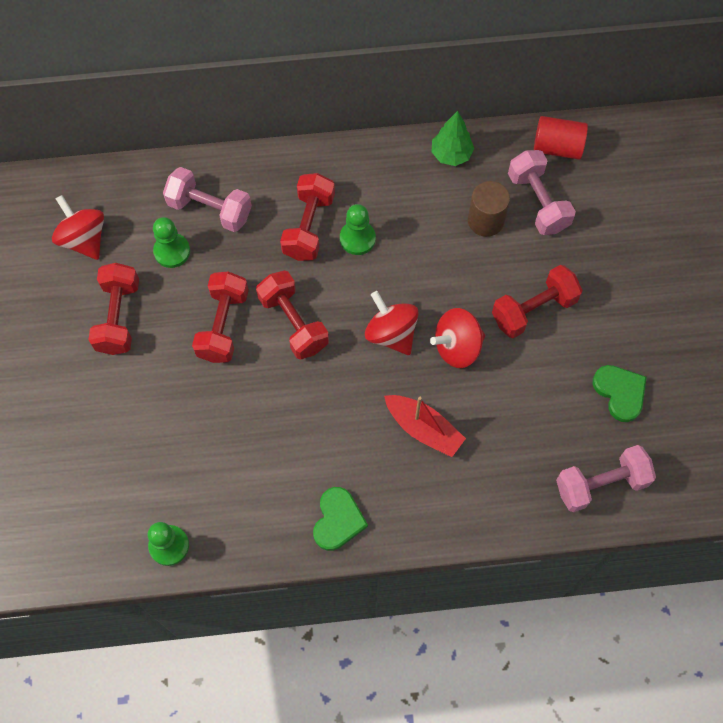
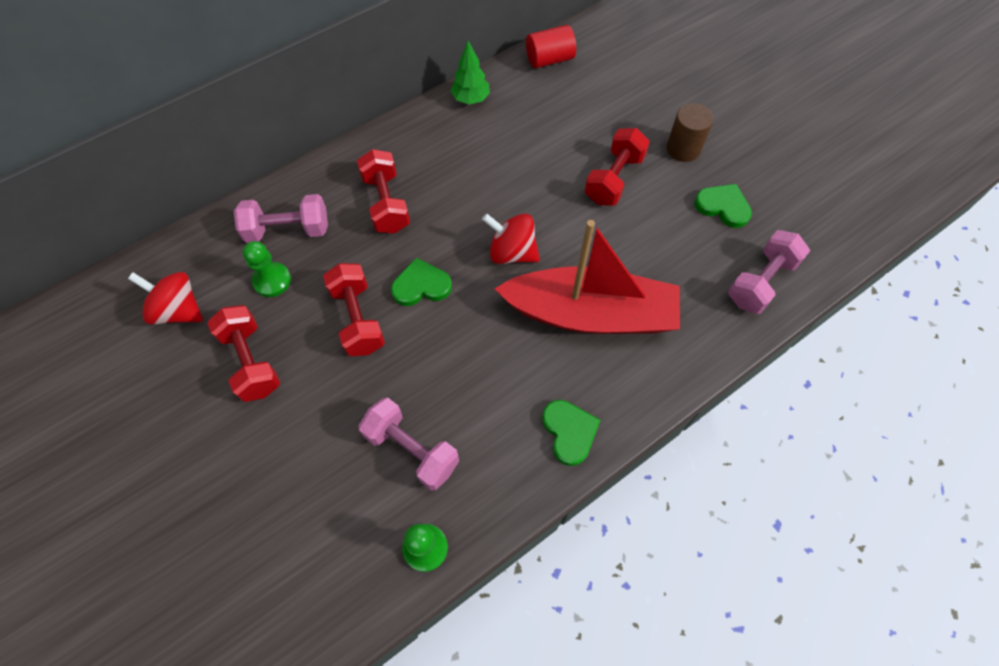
camera: 30 degrees left, 5 degrees down
red dumbbell [256,271,329,359] -> green heart [391,258,452,306]
green pawn [340,204,376,255] -> none
red boat [384,395,466,457] -> red boat [495,220,680,334], size x1.97
red spinning top [430,308,485,368] -> none
brown cylinder [468,181,510,237] -> brown cylinder moved to [667,103,713,162]
pink dumbbell [508,150,576,235] -> pink dumbbell moved to [359,398,459,491]

